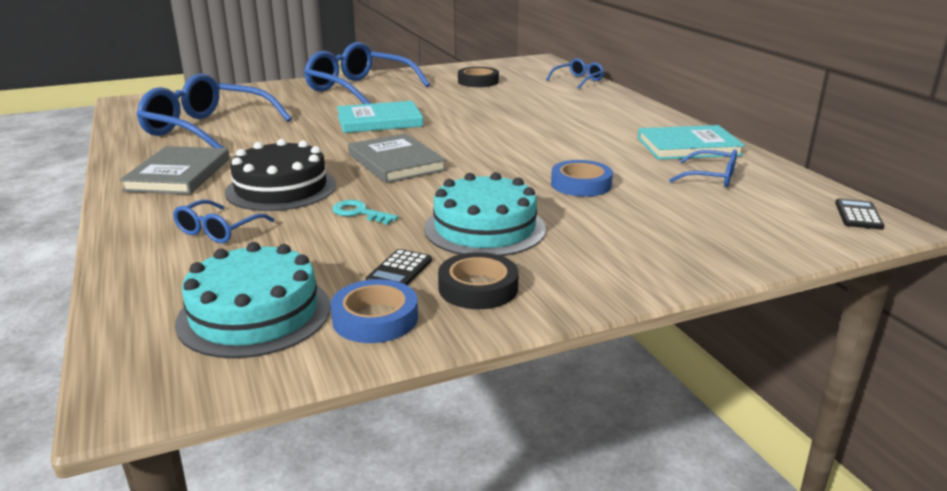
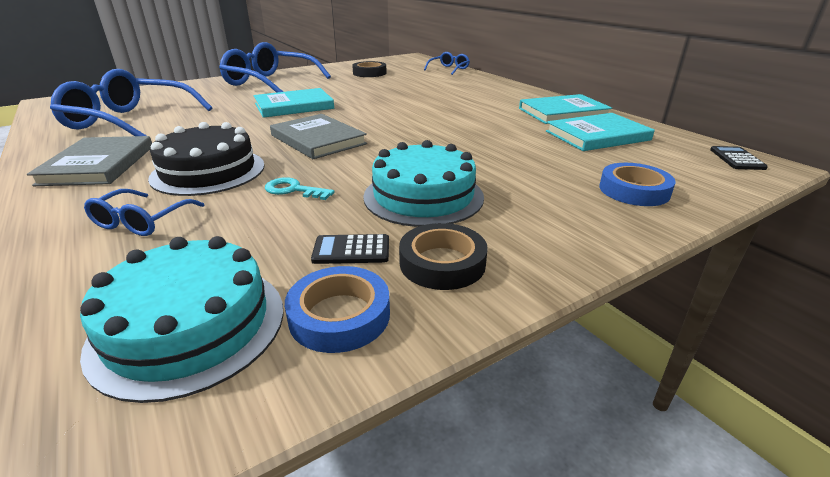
camera: 10 degrees left, 5 degrees up
black calculator [366,249,432,285] -> black calculator turned 75 degrees clockwise [311,234,389,264]
blue tape [551,160,613,197] -> blue tape moved to [599,163,676,206]
blue glasses [669,149,737,187] -> turquoise book [546,113,655,151]

